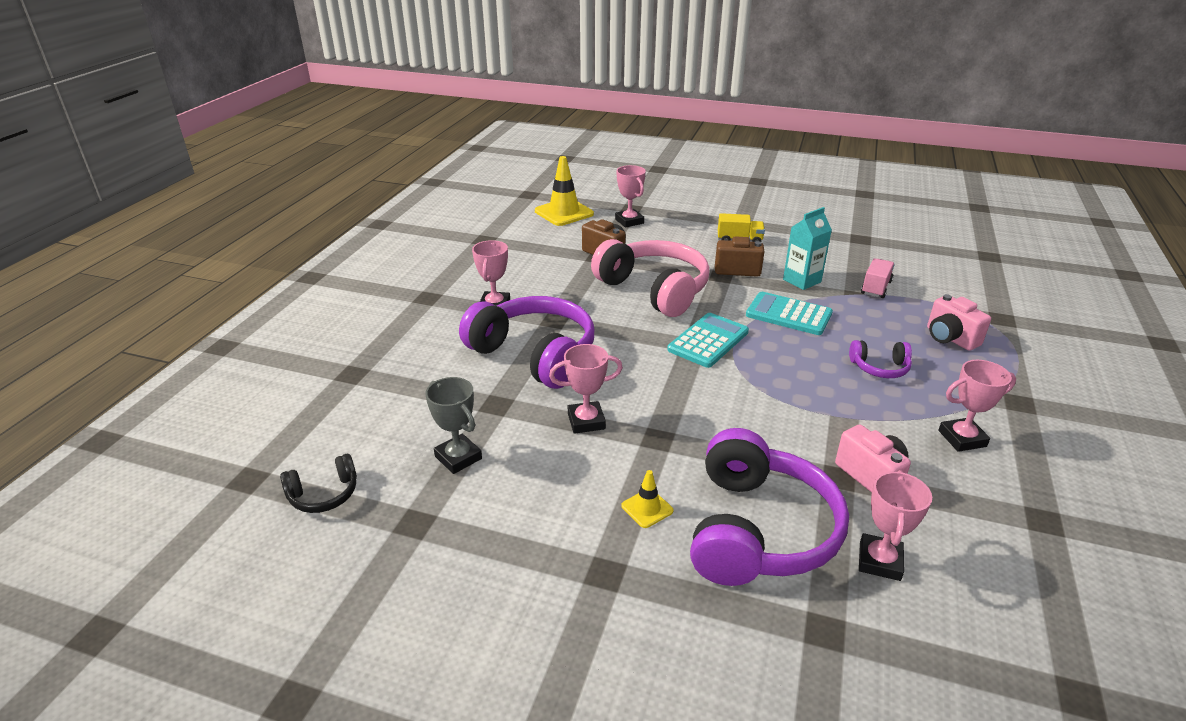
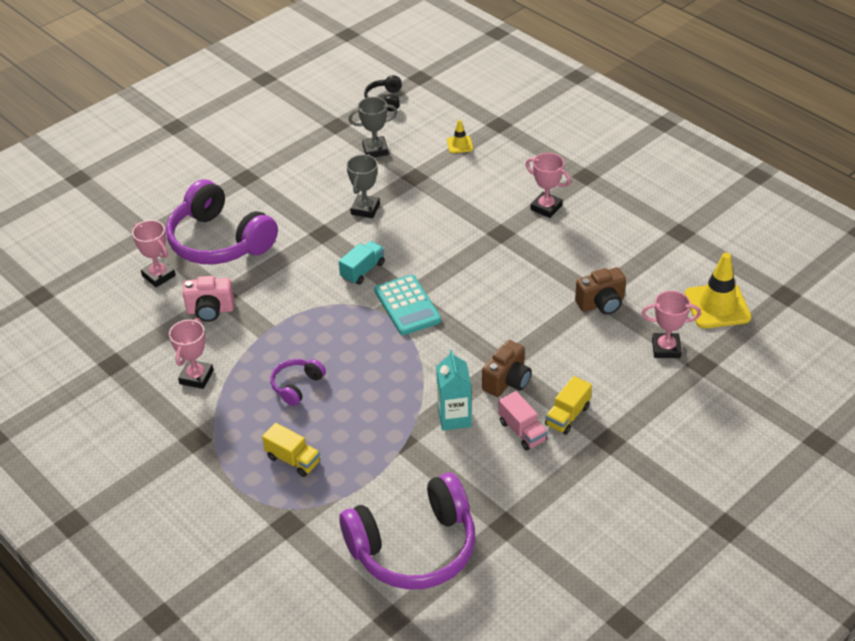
camera: 120 degrees right, 10 degrees up
purple headphones [459,296,594,389] -> purple headphones moved to [339,473,476,590]
pink trophy [549,344,623,434] -> grey trophy [346,154,380,218]
pink headphones [591,239,709,317] -> none
yellow traffic cone [621,470,674,528] -> yellow traffic cone moved to [447,120,473,153]
turquoise calculator [746,292,833,335] -> none
pink truck [861,258,895,298] -> pink truck moved to [498,391,548,450]
pink camera [927,294,991,351] -> yellow truck [262,423,320,477]
none -> turquoise truck [339,241,385,285]

